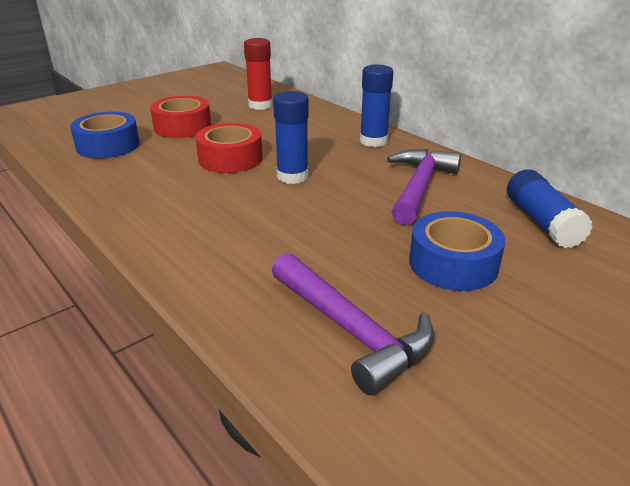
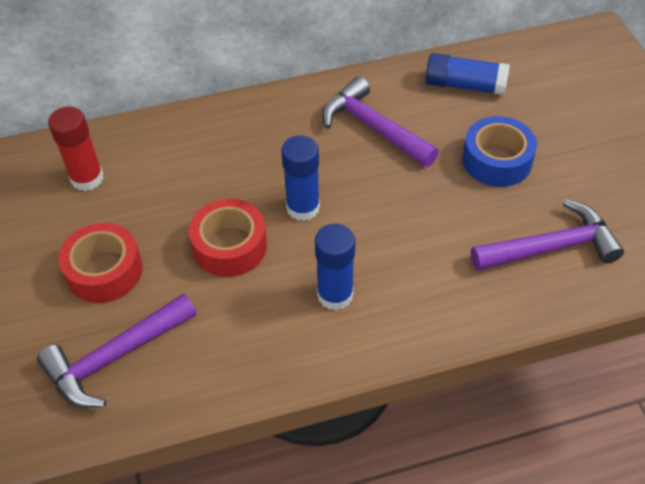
camera: 65 degrees left, 20 degrees up
blue tape [70,112,140,159] -> purple hammer [37,293,196,408]
blue glue stick [360,65,393,147] -> blue glue stick moved to [315,224,355,310]

